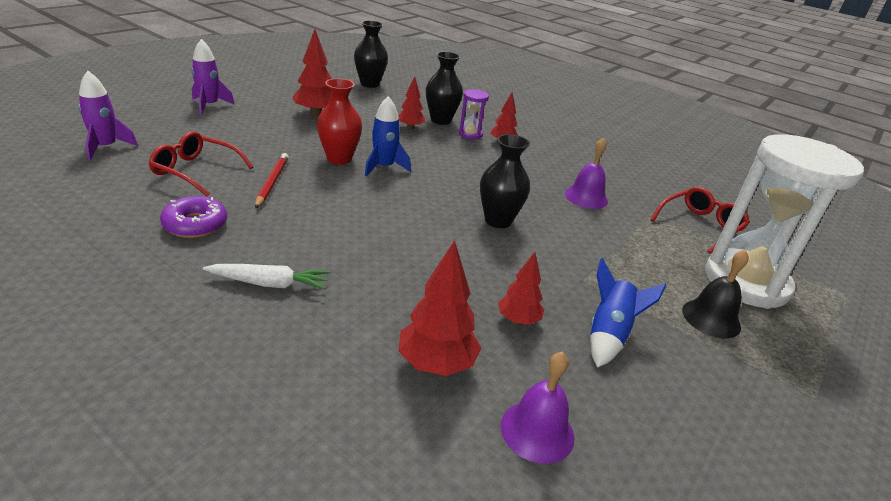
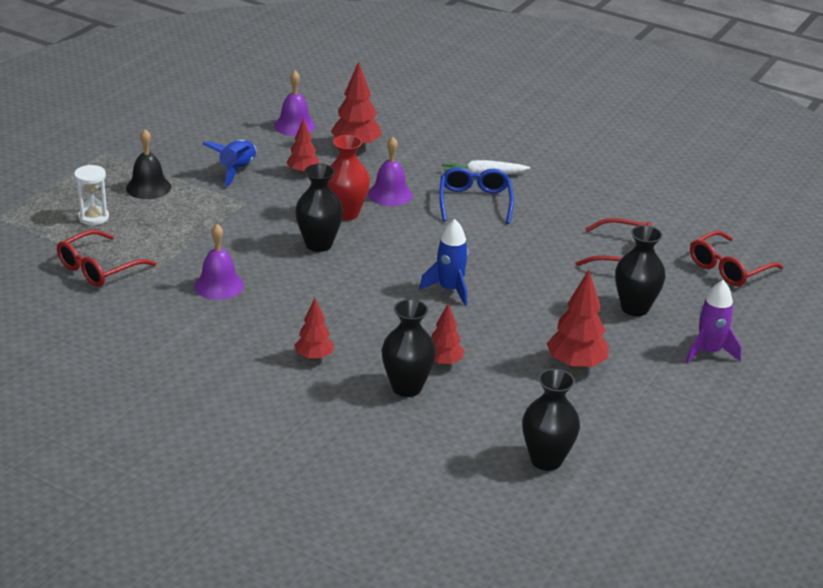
camera: 175 degrees right, 0 degrees up
purple rocket [79,71,138,160] -> red glasses [690,231,783,286]
purple donut [160,196,227,238] -> none
red pencil [255,153,289,209] -> none
red vase [317,79,362,165] -> red vase moved to [328,135,370,221]
purple hourglass [459,89,489,140] -> none
white hourglass [705,134,864,309] -> white hourglass [74,165,109,225], size x0.41
none -> purple bell [368,137,412,206]
none -> blue glasses [439,167,514,224]
none -> black vase [615,225,666,316]

